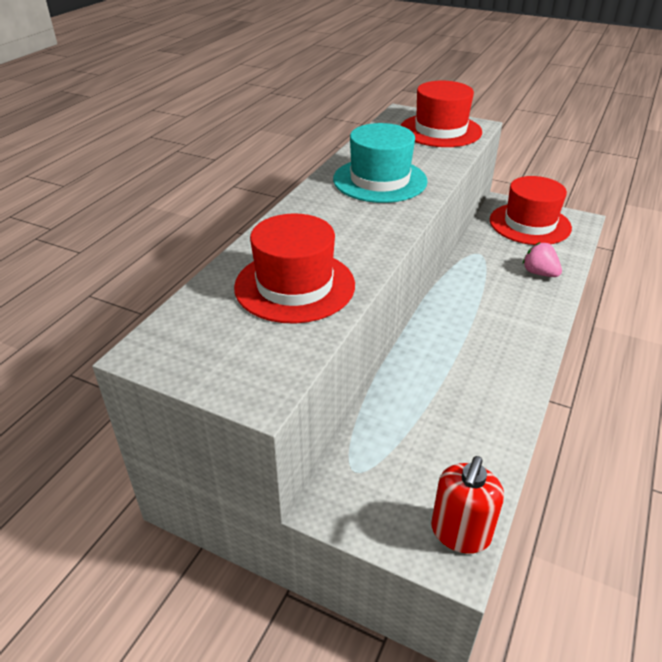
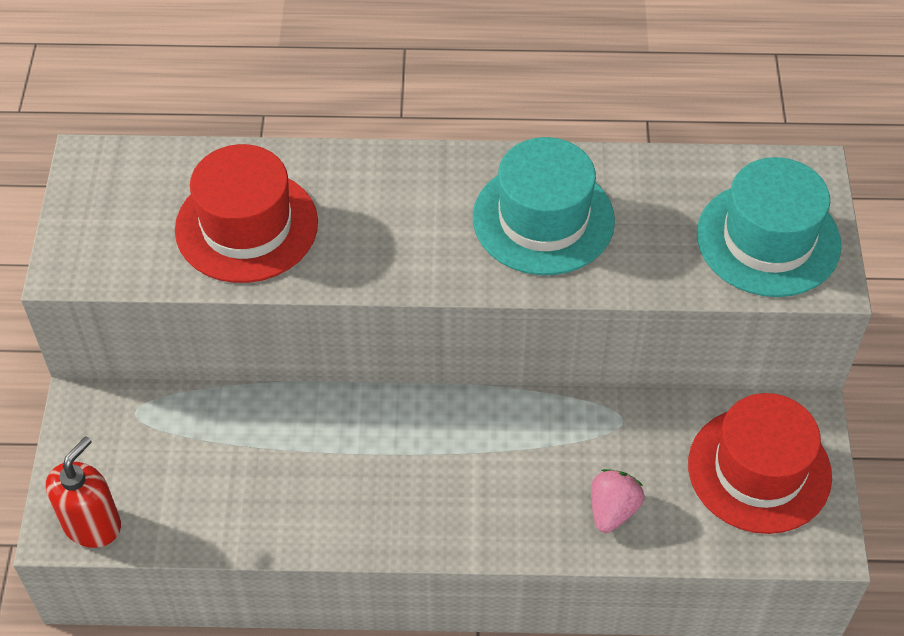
camera: 65 degrees right, 15 degrees up
red hat [400,80,482,147] -> turquoise hat [697,157,842,297]
red soap dispenser [431,456,504,554] -> red soap dispenser turned 120 degrees clockwise [46,436,121,548]

